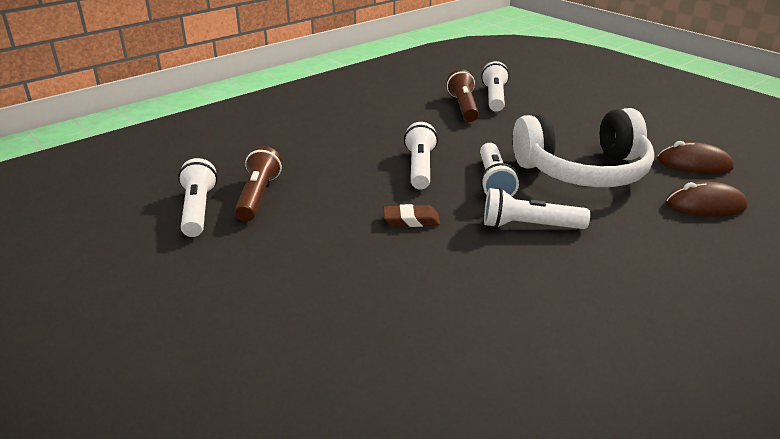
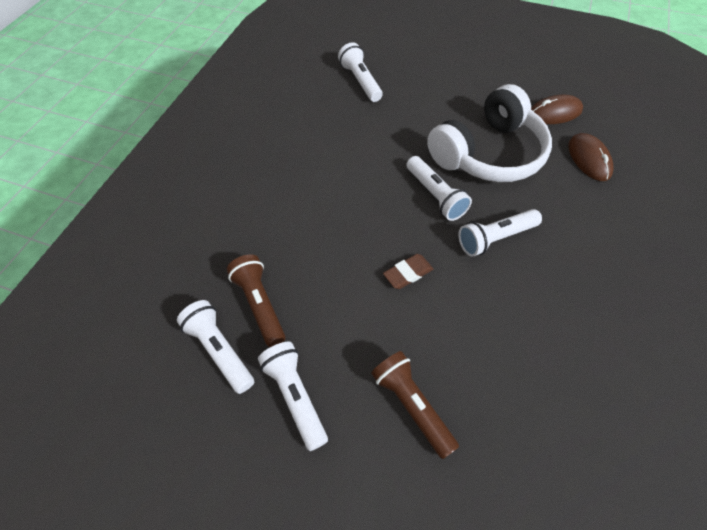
camera: 30 degrees left, 25 degrees up
white flashlight [404,122,438,190] -> white flashlight moved to [258,342,328,451]
brown flashlight [447,69,479,122] -> brown flashlight moved to [371,351,459,459]
brown mouse [665,181,748,217] -> brown mouse turned 75 degrees counterclockwise [568,133,613,181]

